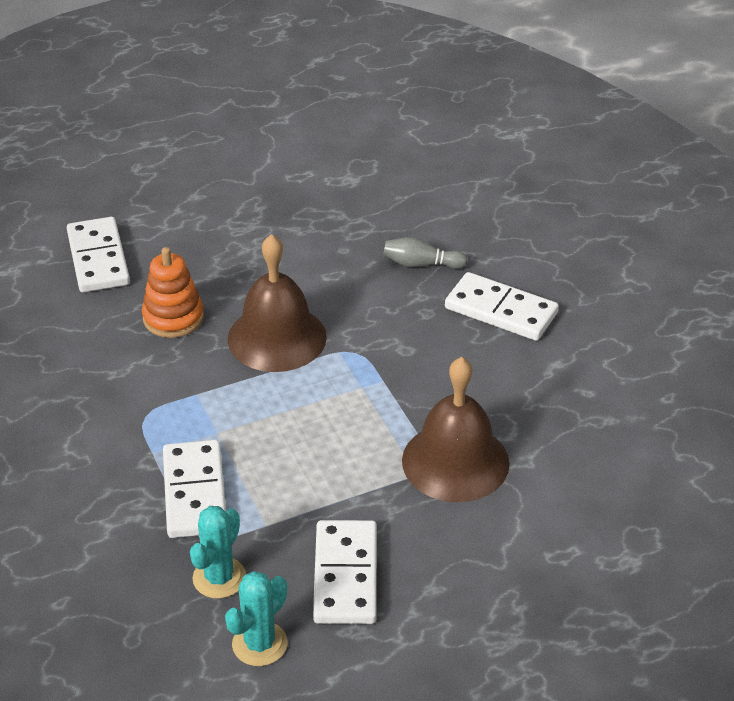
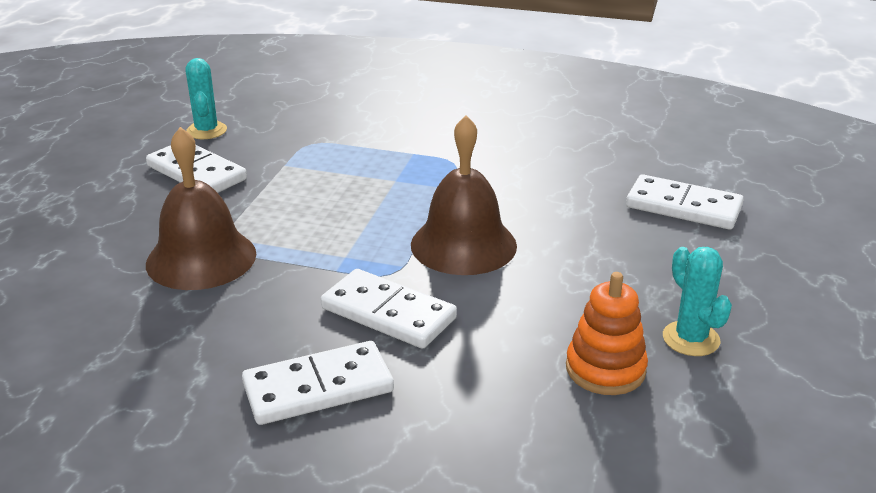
camera: 130 degrees right, 10 degrees down
orange stacking toy [142,247,204,338] -> orange stacking toy moved to [566,272,648,395]
white domino [163,440,226,538] -> white domino moved to [321,269,457,349]
turquoise cactus [190,506,246,599] -> turquoise cactus moved to [663,247,732,356]
grey bowling pin [383,237,468,269] -> none

